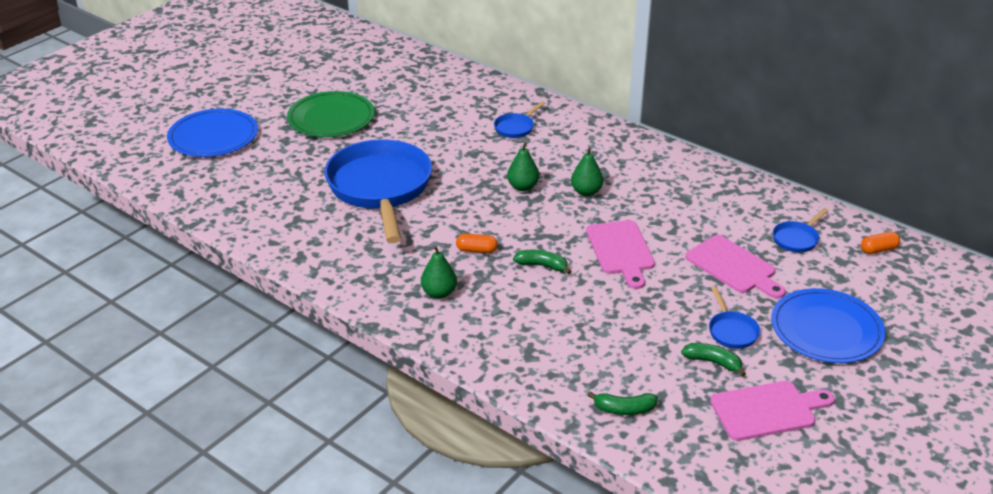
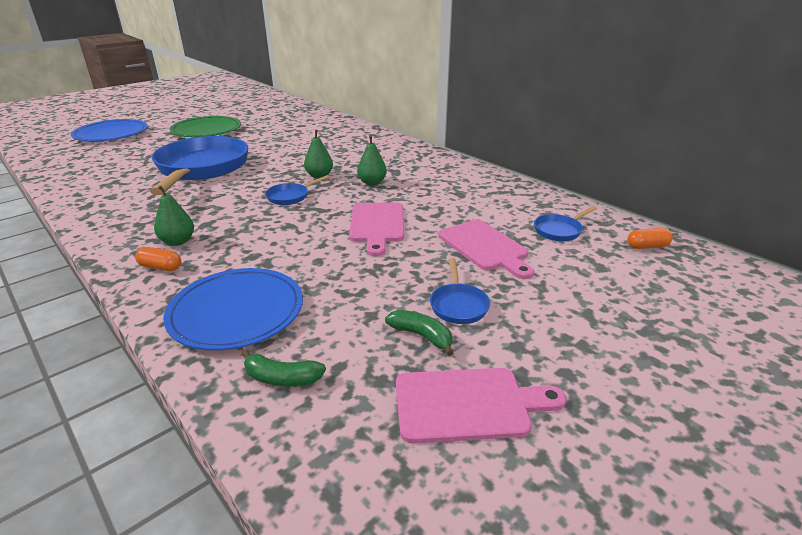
camera: 10 degrees right, 5 degrees down
orange capsule [456,234,498,253] -> orange capsule moved to [135,247,181,271]
blue pan [494,101,545,138] -> blue pan moved to [265,175,330,205]
green banana [513,250,572,274] -> none
blue plate [771,288,885,363] -> blue plate moved to [163,268,303,351]

